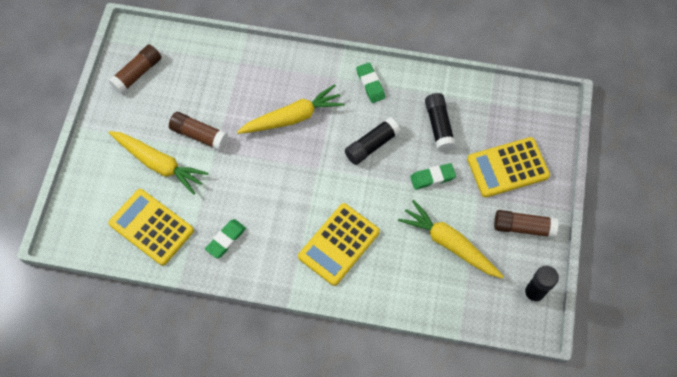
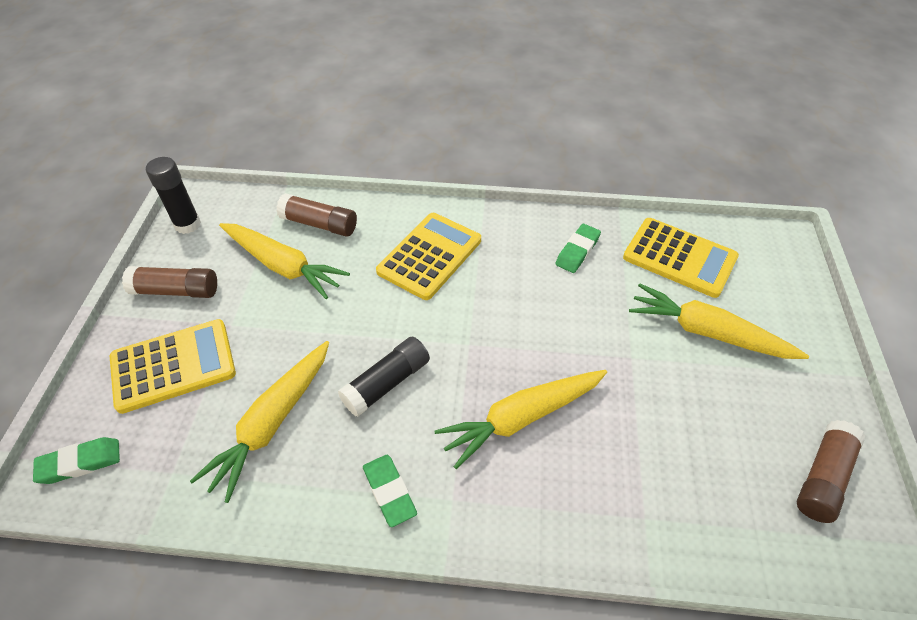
camera: 175 degrees right, 15 degrees down
brown glue stick [169,112,228,151] -> brown glue stick moved to [276,193,357,237]
green eraser [410,163,456,190] -> green eraser moved to [33,437,120,484]
black glue stick [425,93,456,152] -> yellow carrot [190,341,329,503]

